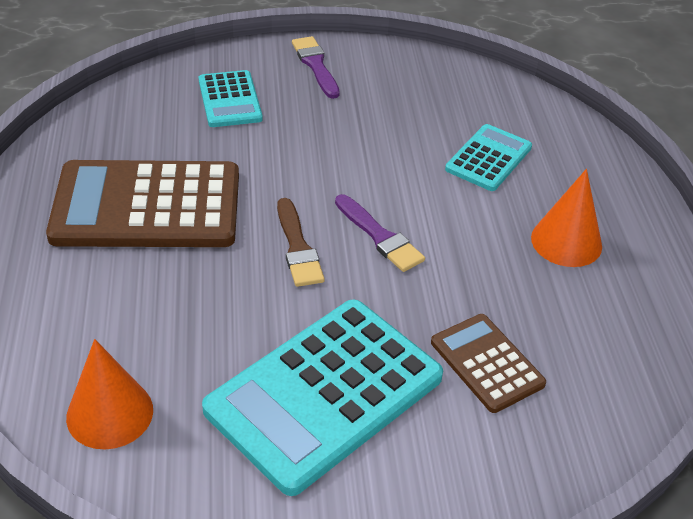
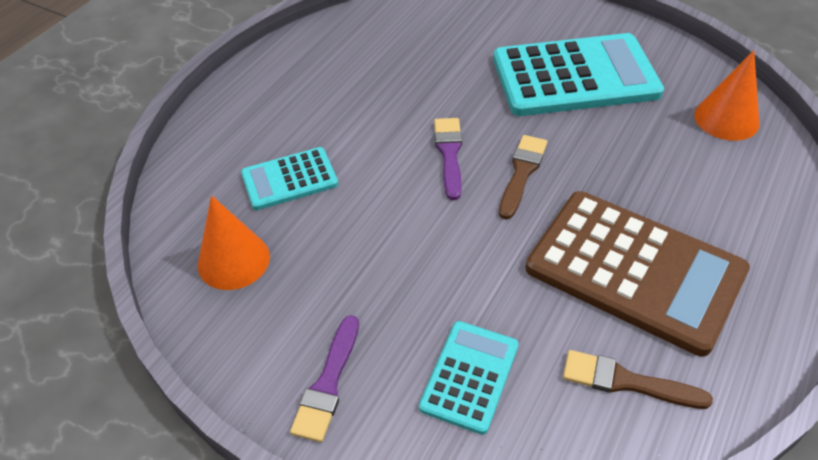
camera: 140 degrees left, 5 degrees up
brown calculator [431,314,546,413] -> none
orange cone [531,169,602,267] -> orange cone moved to [198,195,270,290]
none -> brown brush [563,350,713,409]

